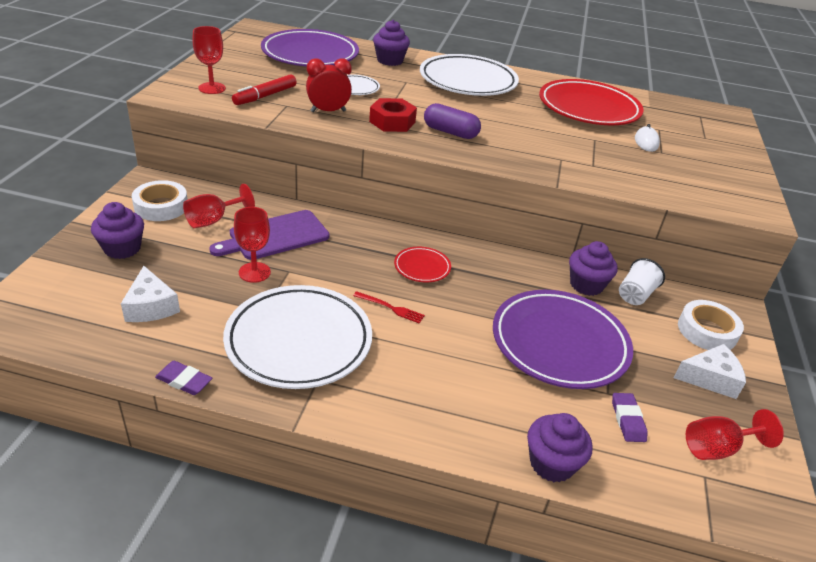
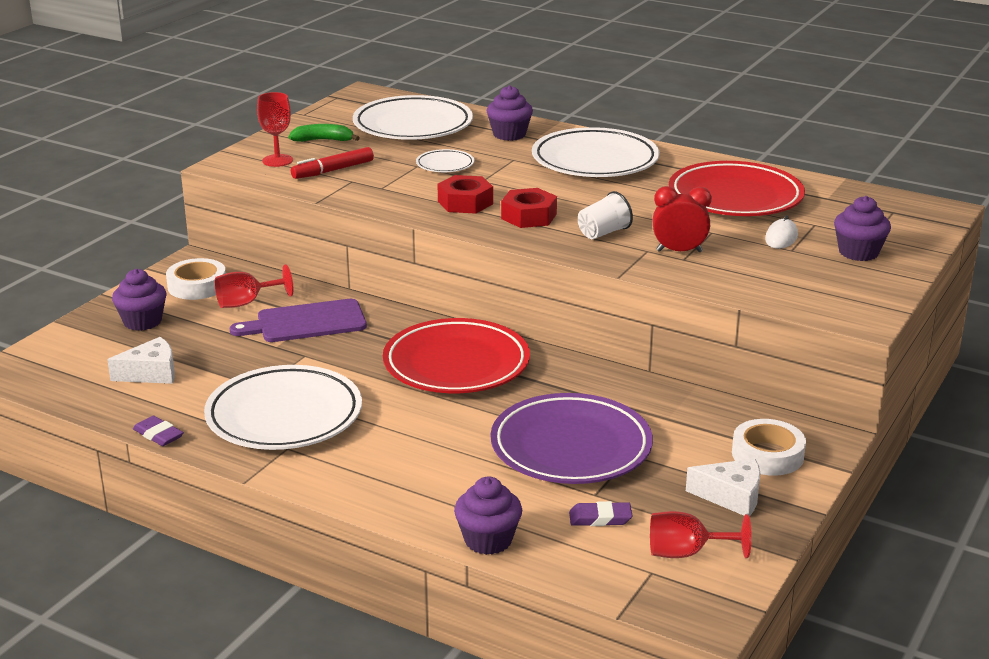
camera: 20 degrees right, 10 degrees down
white cheese [121,266,180,322] -> white cheese turned 105 degrees counterclockwise [107,337,175,384]
red goblet [234,207,271,283] -> none
purple plate [261,29,359,66] -> white plate [353,95,473,140]
red clock [306,58,352,112] -> red clock moved to [652,186,712,252]
red fork [353,291,425,324] -> none
red plate [394,247,451,282] -> red plate [383,318,530,393], size x2.19
purple capsule [424,103,481,139] -> red nut [501,188,557,228]
purple cupcake [569,241,618,296] -> purple cupcake moved to [834,196,891,261]
purple eraser [612,393,648,442] -> purple eraser turned 75 degrees clockwise [569,501,633,526]
white cup [619,258,665,305] -> white cup moved to [578,191,633,239]
none -> green banana [289,124,360,142]

